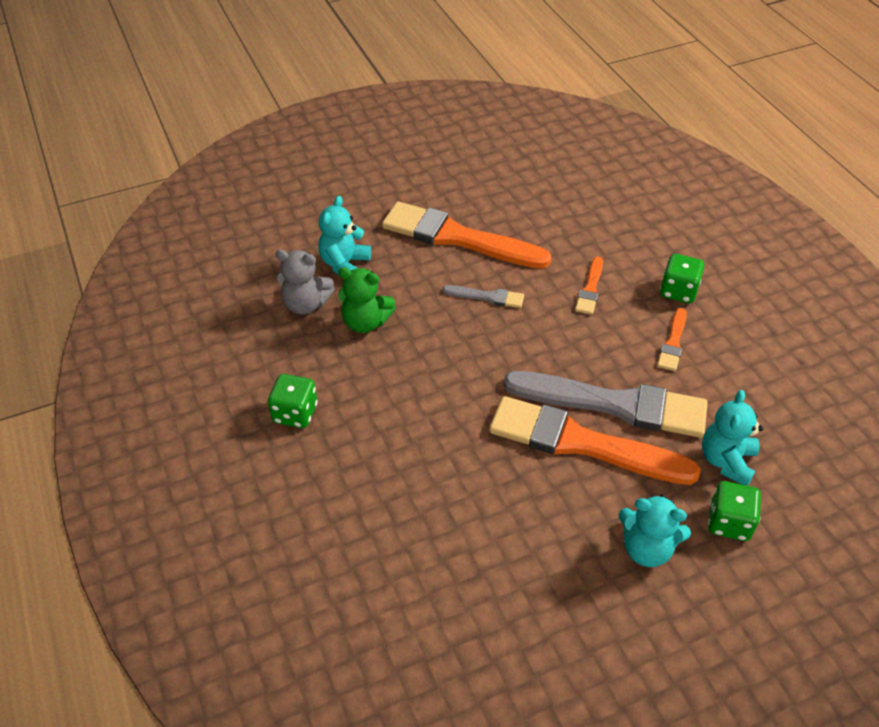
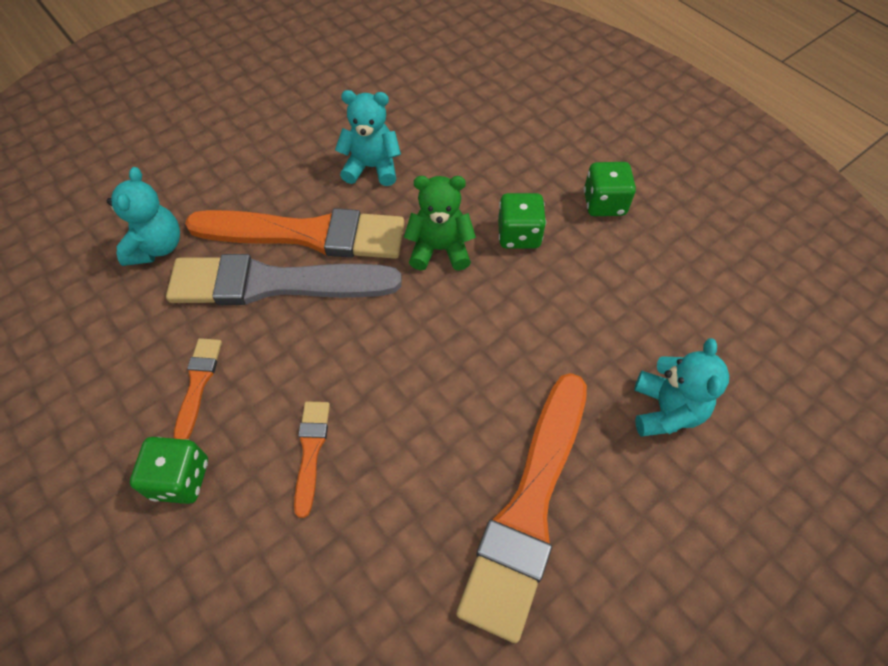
camera: 165 degrees right, 10 degrees up
grey teddy bear [275,250,335,315] -> none
green teddy bear [338,267,396,333] -> green teddy bear moved to [404,176,476,271]
orange brush [382,202,552,269] -> orange brush turned 105 degrees clockwise [456,373,587,643]
grey brush [443,285,524,308] -> none
turquoise teddy bear [618,494,691,567] -> turquoise teddy bear moved to [335,90,401,186]
green dice [708,481,761,541] -> green dice moved to [498,193,546,249]

